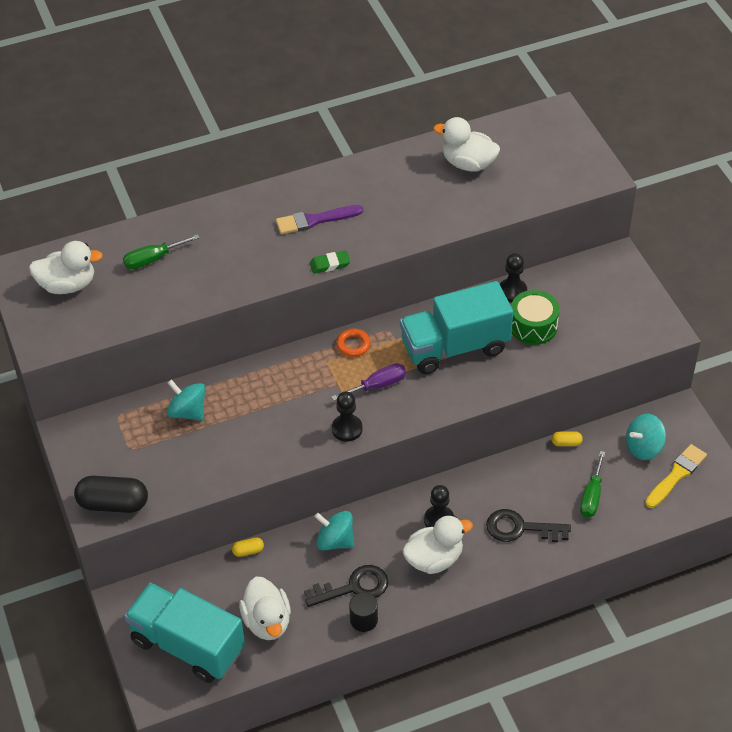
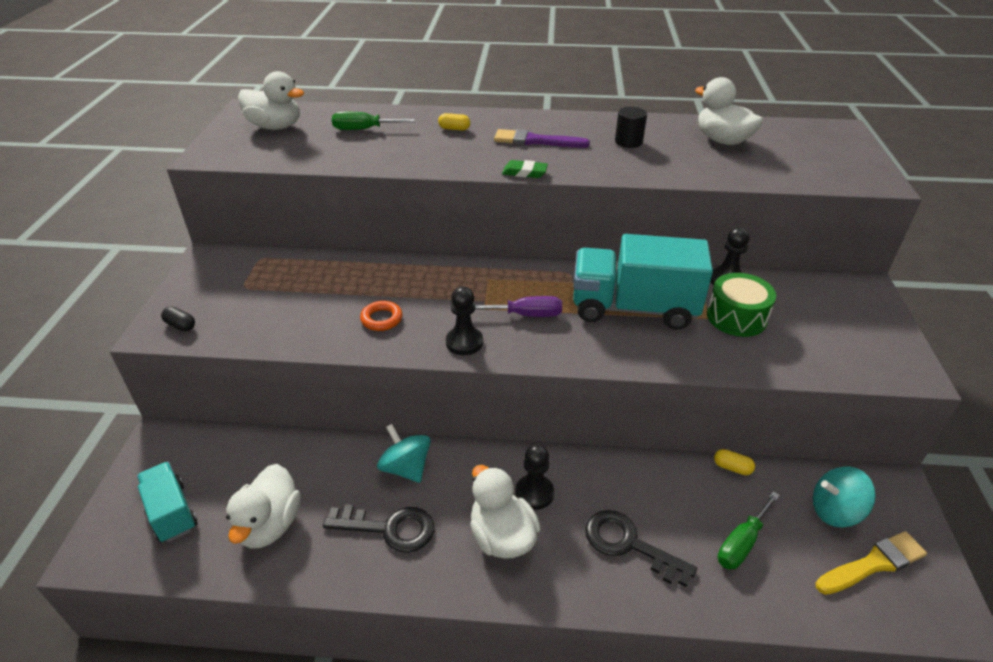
camera: 25 degrees right, 10 degrees down
black capsule [74,476,148,513] -> black capsule [161,306,195,331], size x0.46
turquoise truck [124,583,245,683] -> turquoise truck [137,462,198,542], size x0.56
turquoise spinning top [167,379,205,421] -> none
yellow capsule [232,537,264,557] -> yellow capsule moved to [438,113,470,131]
orange ring [336,329,371,357] -> orange ring moved to [360,301,402,331]
black cylinder [349,592,378,632] -> black cylinder moved to [615,107,647,148]
white duck [402,516,473,574] -> white duck turned 120 degrees counterclockwise [470,465,541,559]

